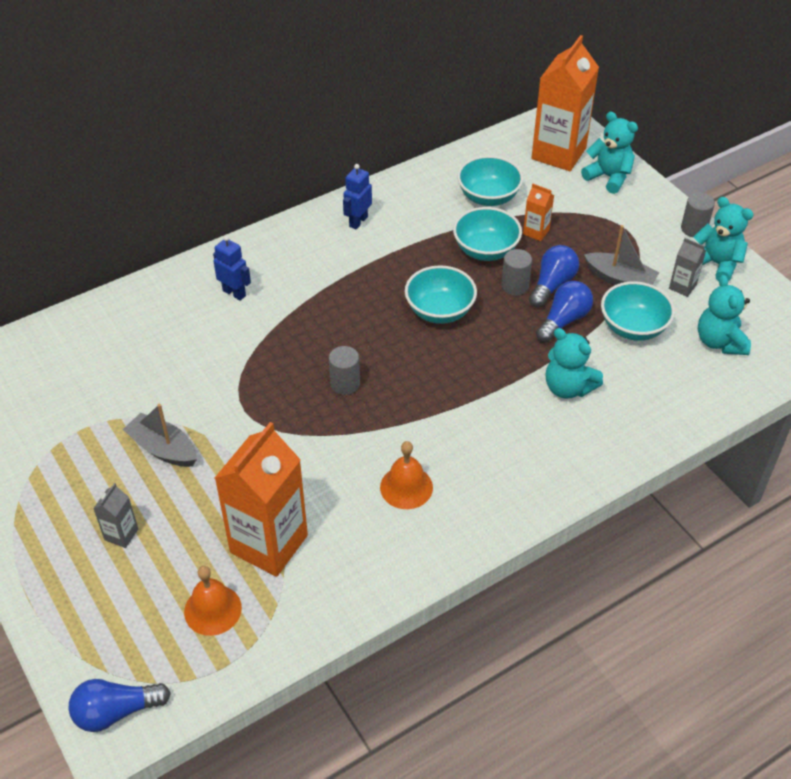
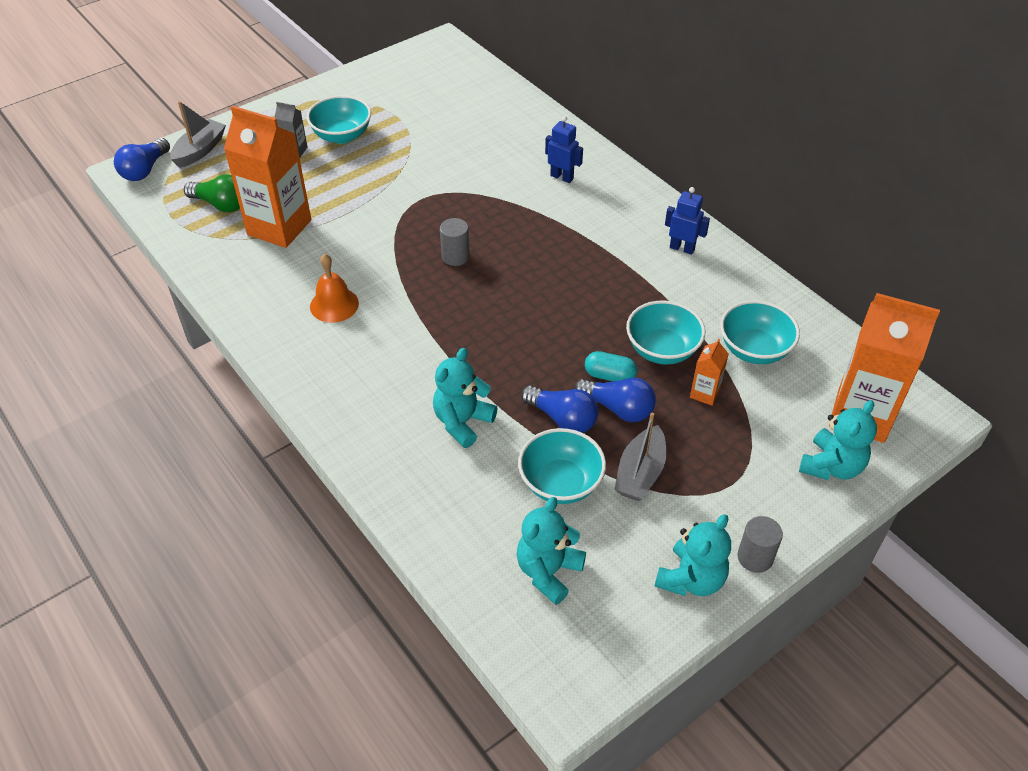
camera: 85 degrees right, 0 degrees up
blue light bulb [69,679,171,732] -> blue light bulb turned 135 degrees counterclockwise [114,138,170,181]
grey boat [123,404,197,467] -> grey boat moved to [170,101,226,168]
orange bell [184,566,242,636] -> green light bulb [184,174,240,212]
blue robot [213,235,251,301] -> blue robot turned 90 degrees counterclockwise [545,116,583,183]
turquoise bowl [405,265,477,324] -> turquoise bowl moved to [307,95,371,144]
grey cylinder [501,249,532,296] -> turquoise capsule [585,351,637,381]
grey carton [669,238,706,297] -> none
turquoise teddy bear [698,275,751,355] -> turquoise teddy bear turned 45 degrees counterclockwise [516,497,586,605]

